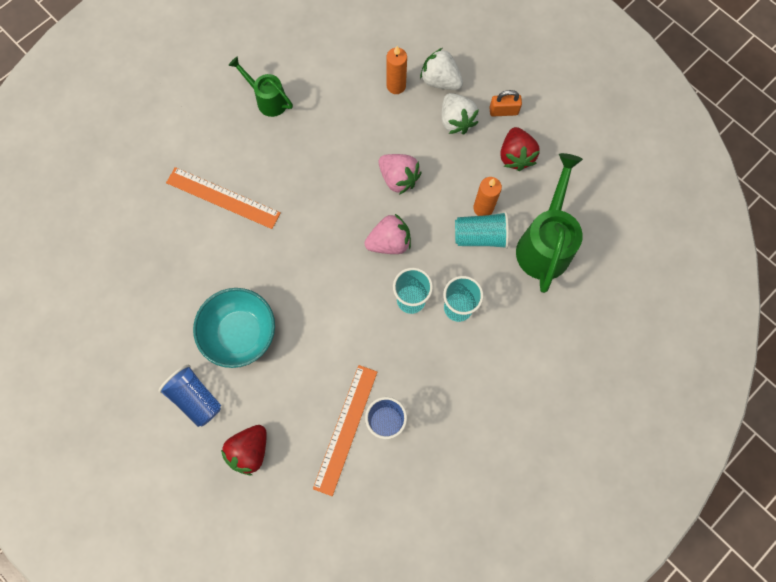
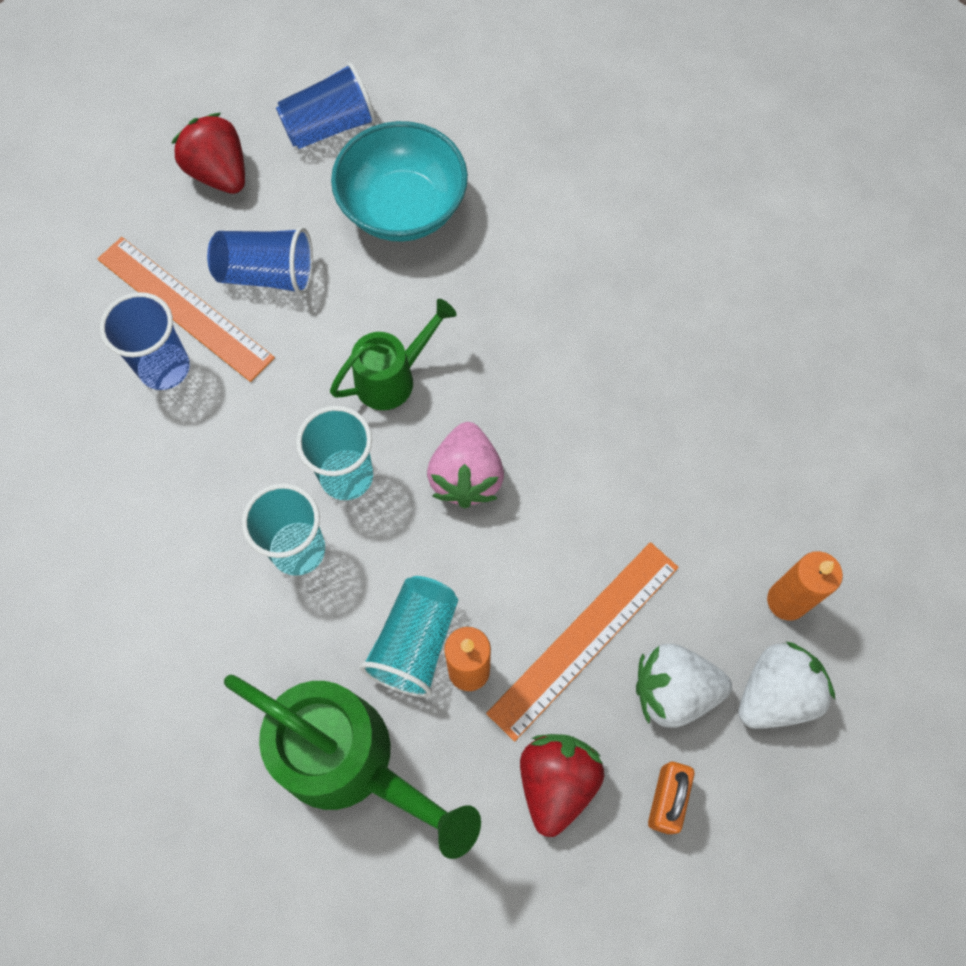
camera: 110 degrees right, 5 degrees down
orange ruler [166,167,280,229] -> orange ruler moved to [486,542,679,741]
green watering can [228,56,293,117] -> green watering can moved to [330,299,457,410]
pink strawberry [379,154,422,195] -> none
red strawberry [500,127,540,171] -> red strawberry turned 90 degrees clockwise [520,734,604,837]
none -> blue cup [207,227,313,295]

